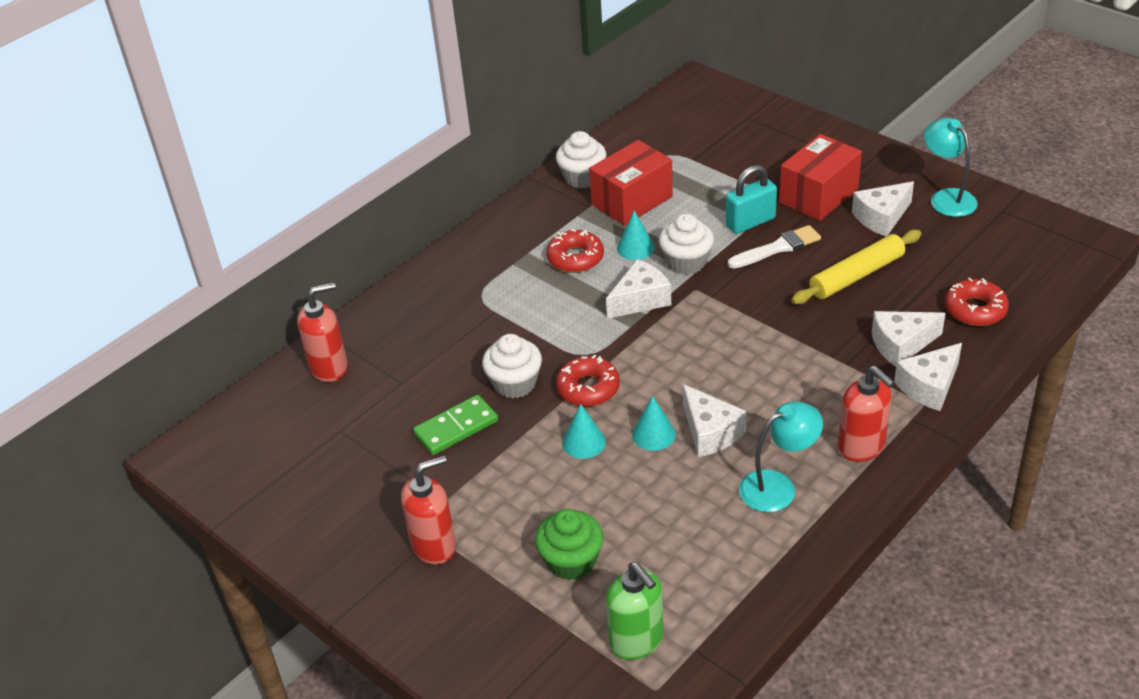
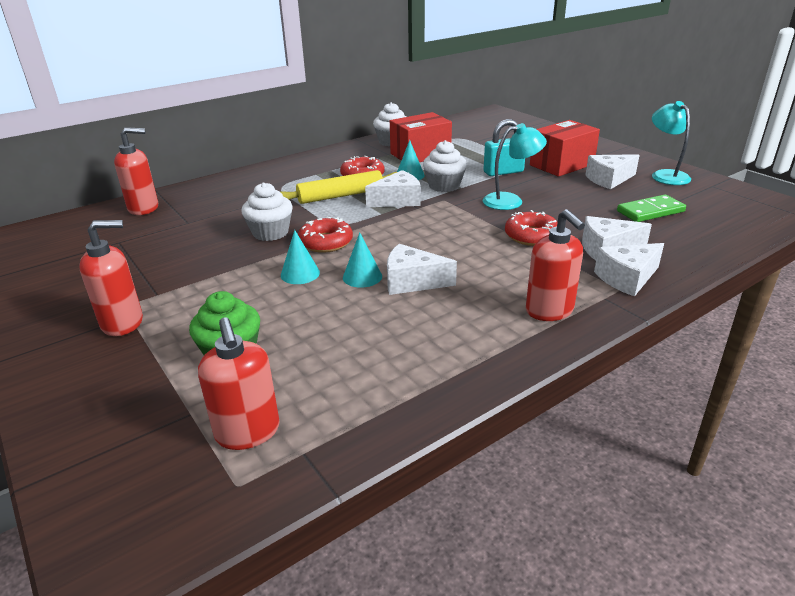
camera: 10 degrees right, 10 degrees down
green domino [413,395,498,455] -> green domino moved to [617,195,686,222]
green soap dispenser [606,562,664,660] -> red soap dispenser [198,317,280,450]
white cheese [683,384,747,457] -> white cheese turned 120 degrees clockwise [387,244,457,295]
white brush [728,225,821,268] -> none
turquoise lamp [739,401,823,512] -> turquoise lamp moved to [483,123,547,210]
yellow rolling pin [791,230,922,304] -> yellow rolling pin moved to [281,170,397,204]
red donut [945,278,1009,326] -> red donut moved to [505,210,557,246]

